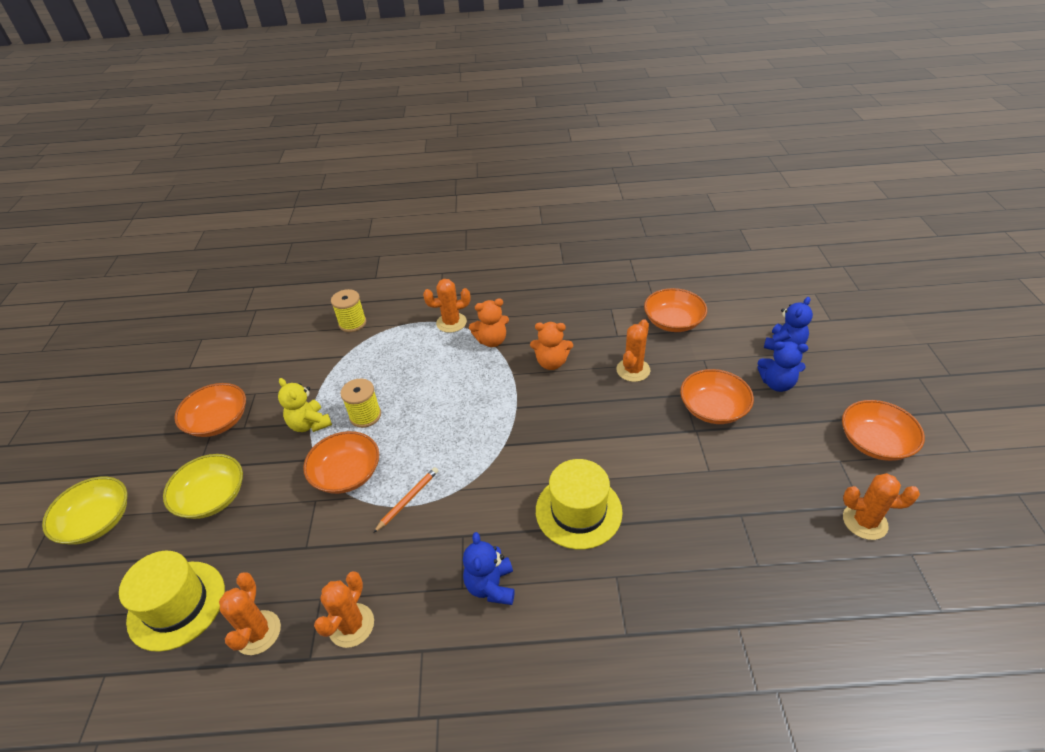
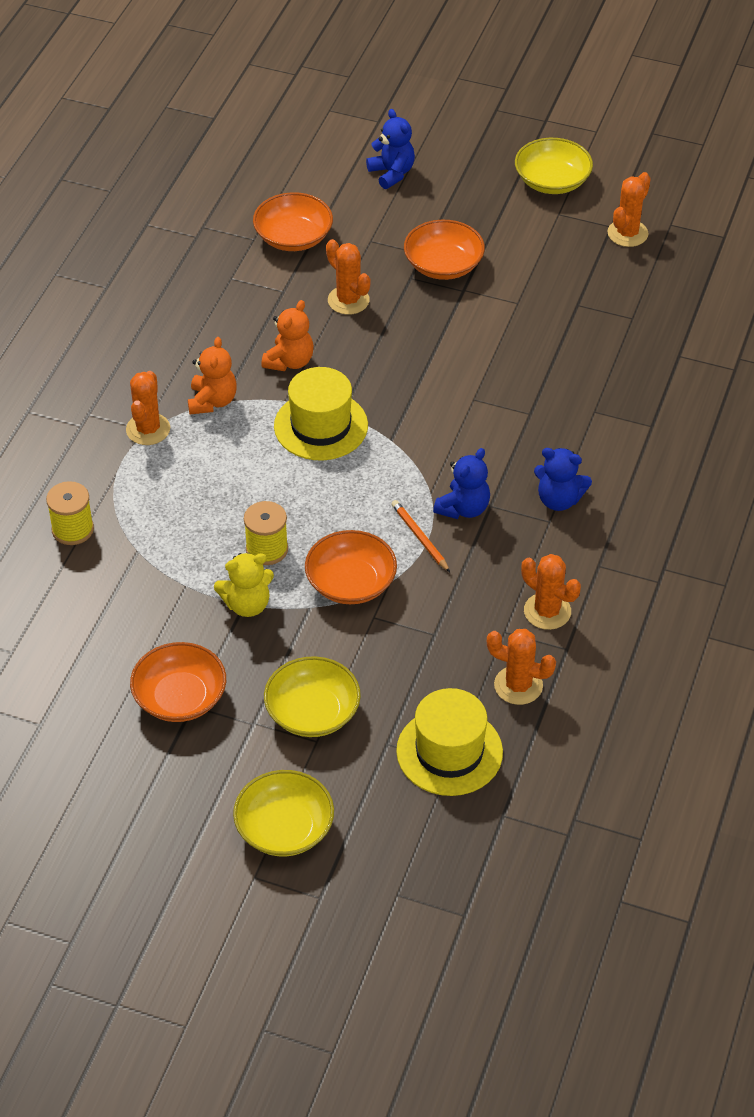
camera: 70 degrees left, 5 degrees up
yellow hat [536,459,623,549] -> yellow hat moved to [274,367,368,460]
blue teddy bear [757,341,808,392] -> blue teddy bear moved to [433,448,490,519]
orange bowl [842,400,925,461] -> yellow bowl [515,138,593,194]

